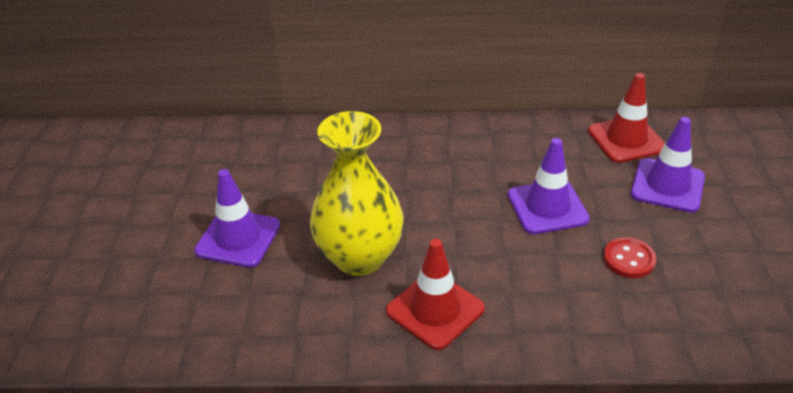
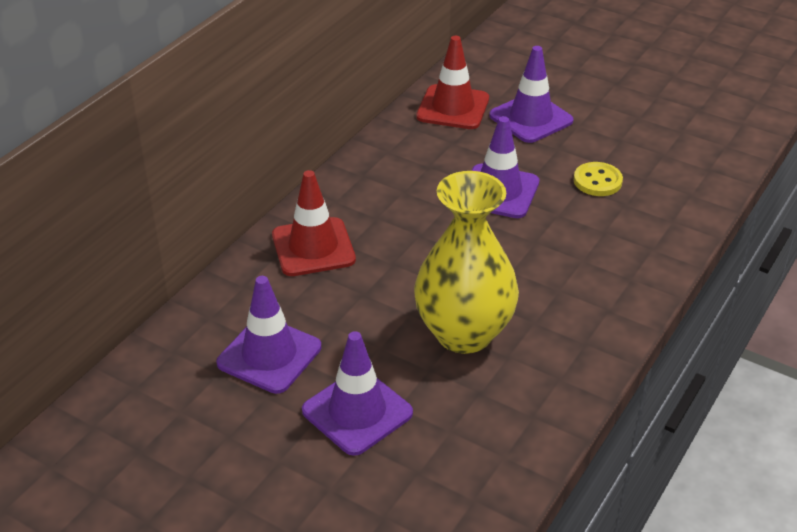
camera: 60 degrees left, 0 degrees up
red traffic cone [386,239,485,350] -> red traffic cone moved to [272,170,356,276]
red button [603,237,656,278] -> yellow button [574,162,623,196]
none -> purple traffic cone [216,276,321,394]

